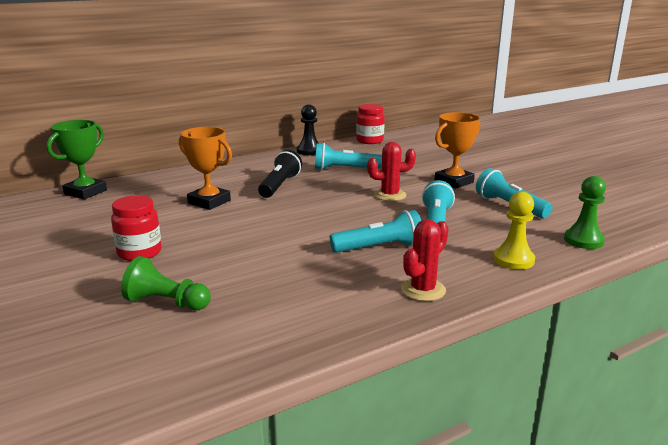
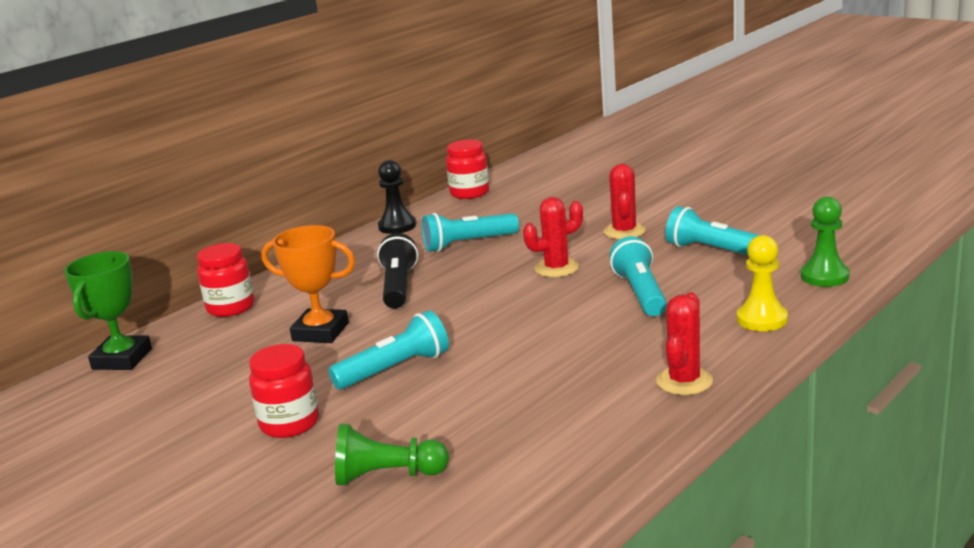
camera: 15 degrees left, 0 degrees up
turquoise flashlight [330,210,421,253] -> turquoise flashlight moved to [328,310,449,390]
orange trophy [435,112,480,189] -> red cactus [604,164,646,239]
none -> red jar [197,243,255,317]

